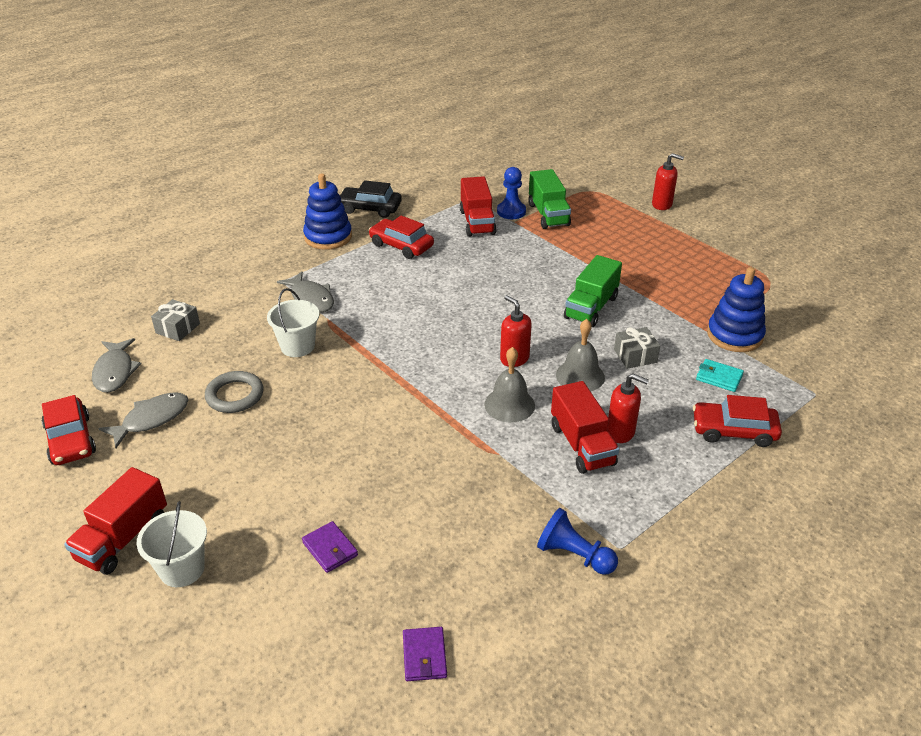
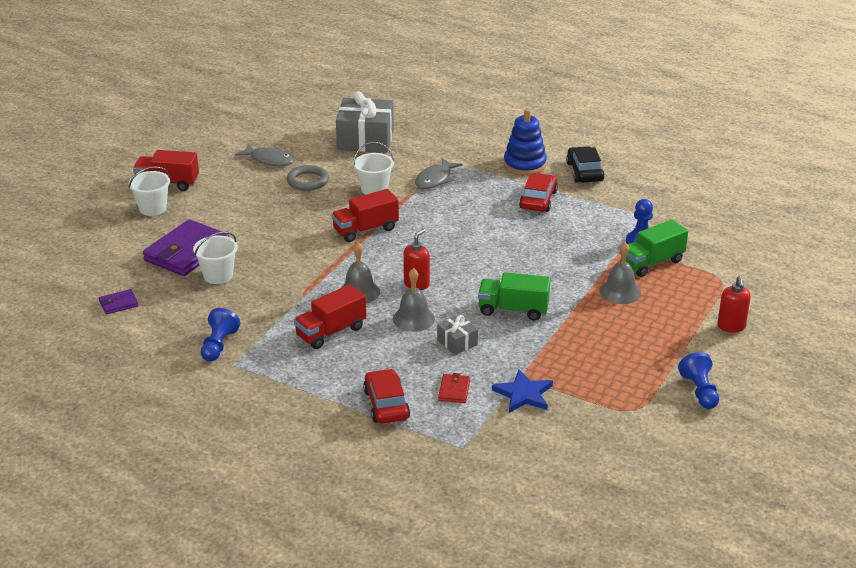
camera: 70 degrees right, 5 degrees down
red car [42,395,96,465] -> none
grey fish [92,338,142,393] -> none
grey gift [151,299,200,341] -> grey gift [336,91,394,153], size x2.08
purple wallet [302,521,358,573] -> purple wallet [143,219,229,276], size x2.22
red truck [460,176,497,237] -> red truck moved to [332,189,399,242]
red soap dispenser [607,374,649,443] -> none
turquoise wallet [696,359,744,392] -> red wallet [438,373,470,403]
blue stacking toy [707,267,766,352] -> blue star [492,369,553,413]
none -> white bucket [193,232,238,284]
none -> grey bell [600,242,641,304]
none -> blue pawn [678,352,719,409]

